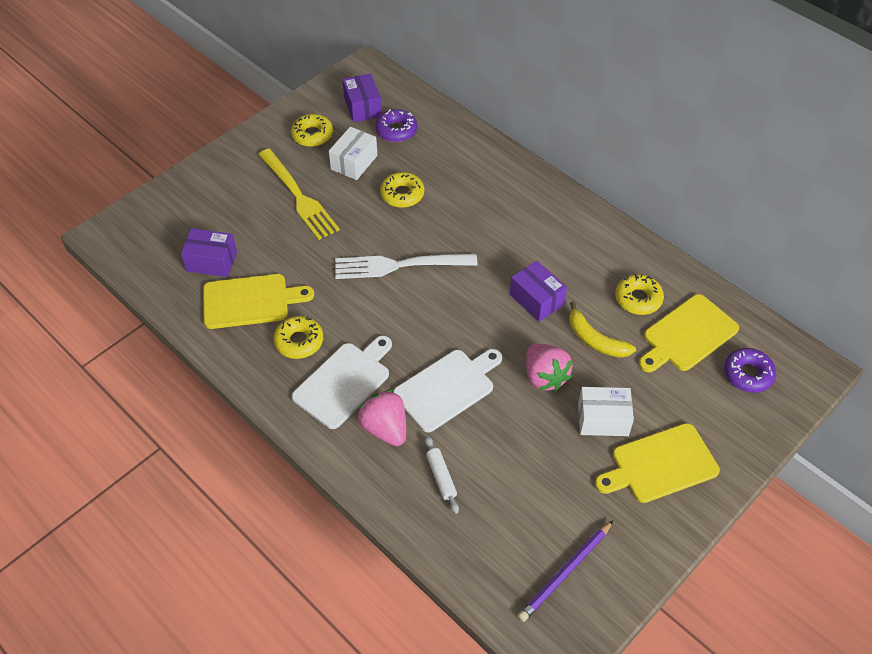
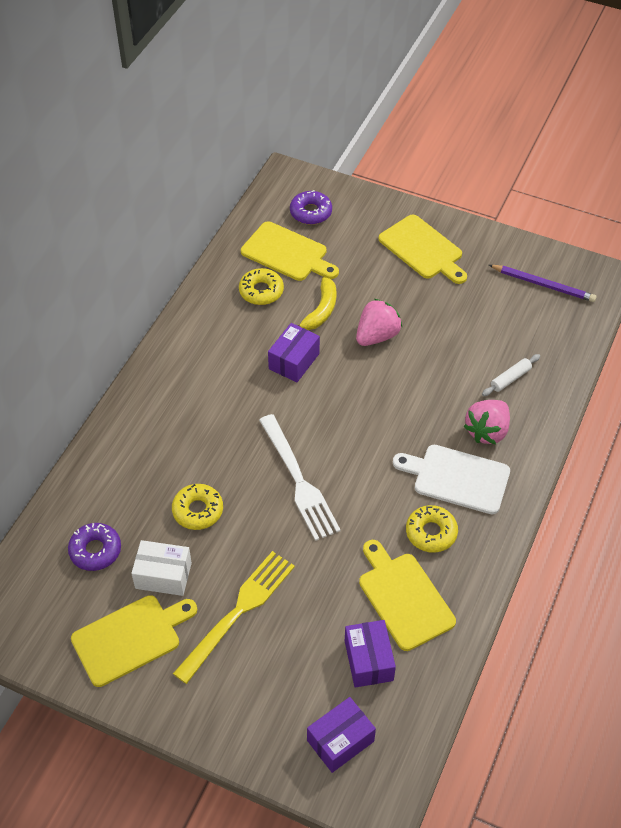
camera: 110 degrees left, 0 degrees up
yellow donut [291,114,333,147] -> yellow cutting board [71,595,197,687]
purple box [342,73,382,122] -> purple box moved to [307,697,376,773]
white cutting board [393,349,502,432] -> none
white box [578,387,634,436] -> none

